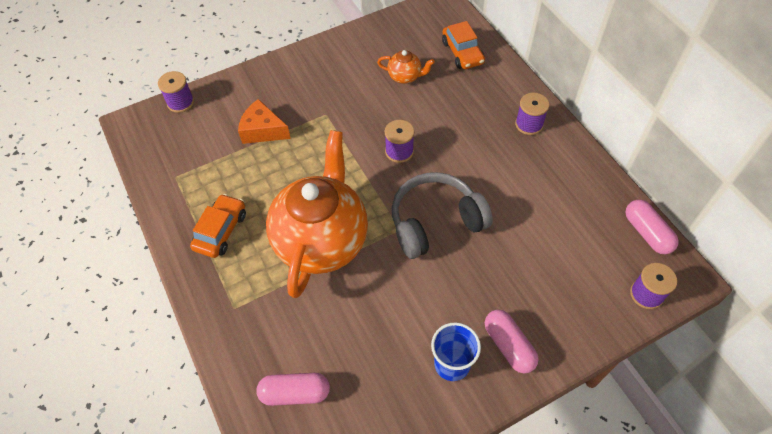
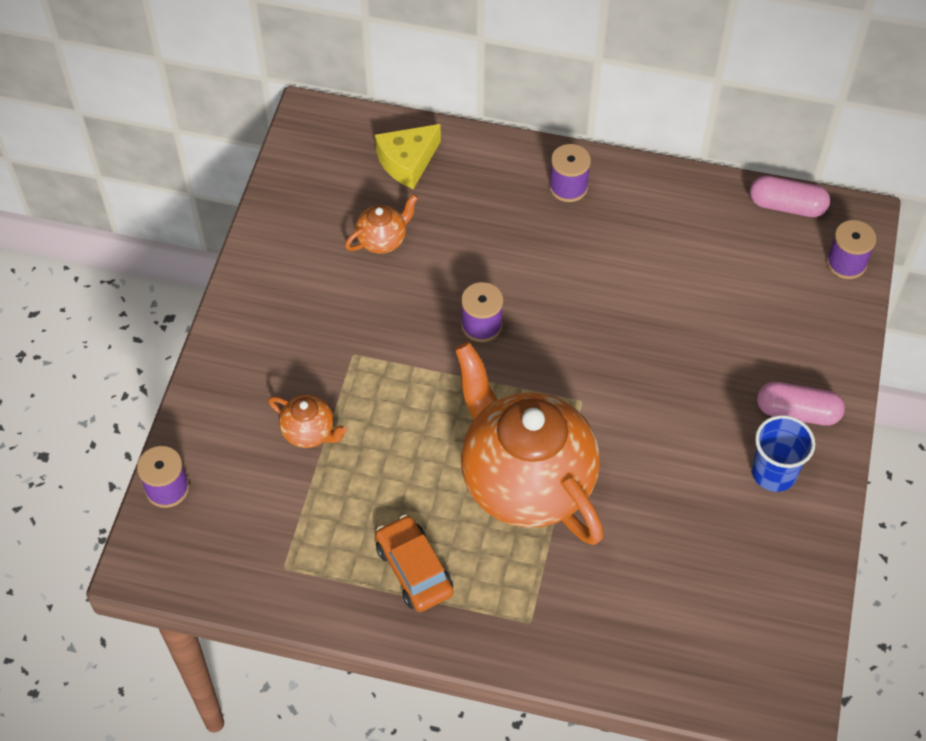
camera: 50 degrees left, 0 degrees up
orange cheese [238,99,291,144] -> orange teapot [268,395,347,448]
pink capsule [256,373,330,406] -> none
grey headphones [392,172,493,259] -> none
orange car [442,21,485,69] -> yellow cheese [375,124,441,189]

